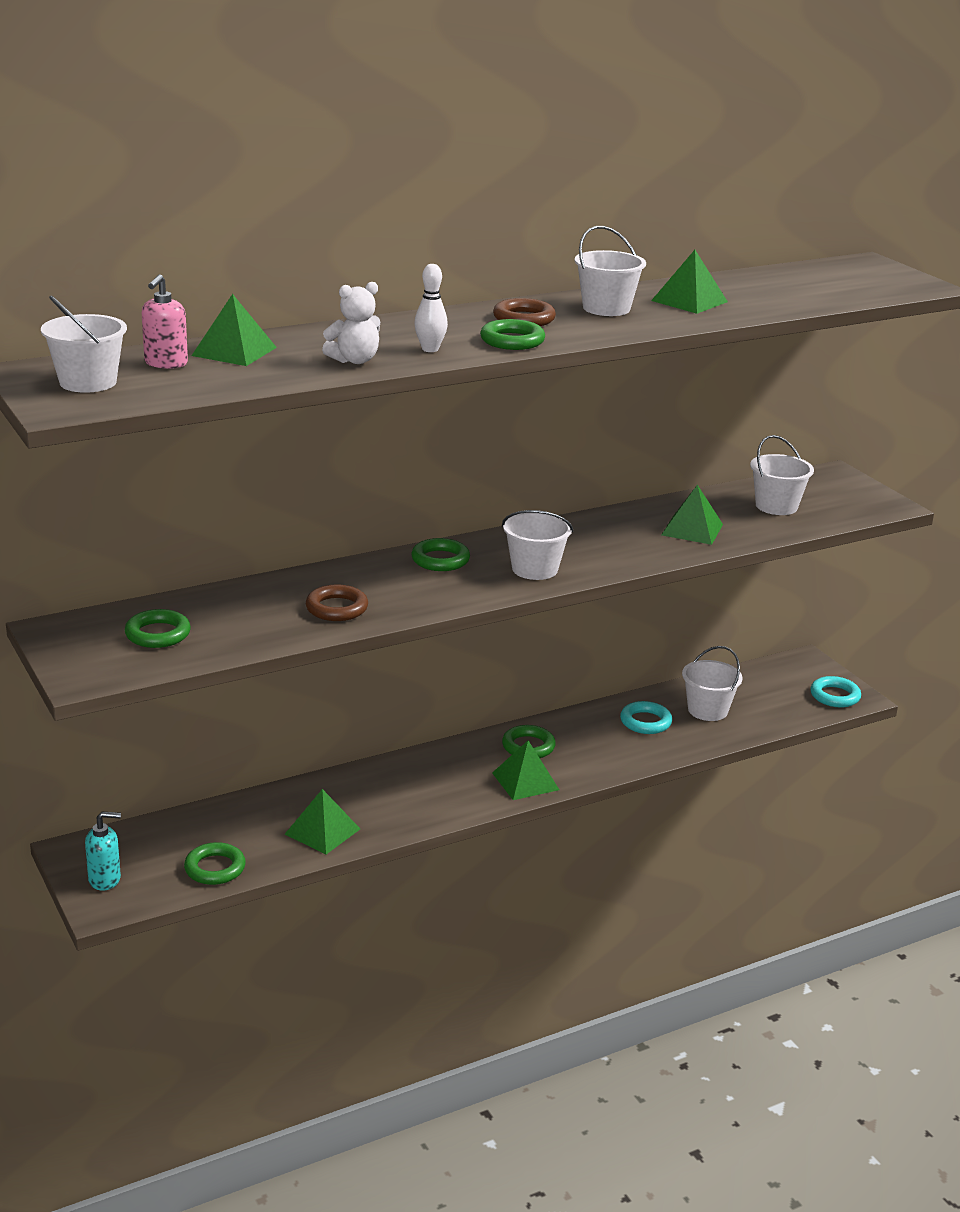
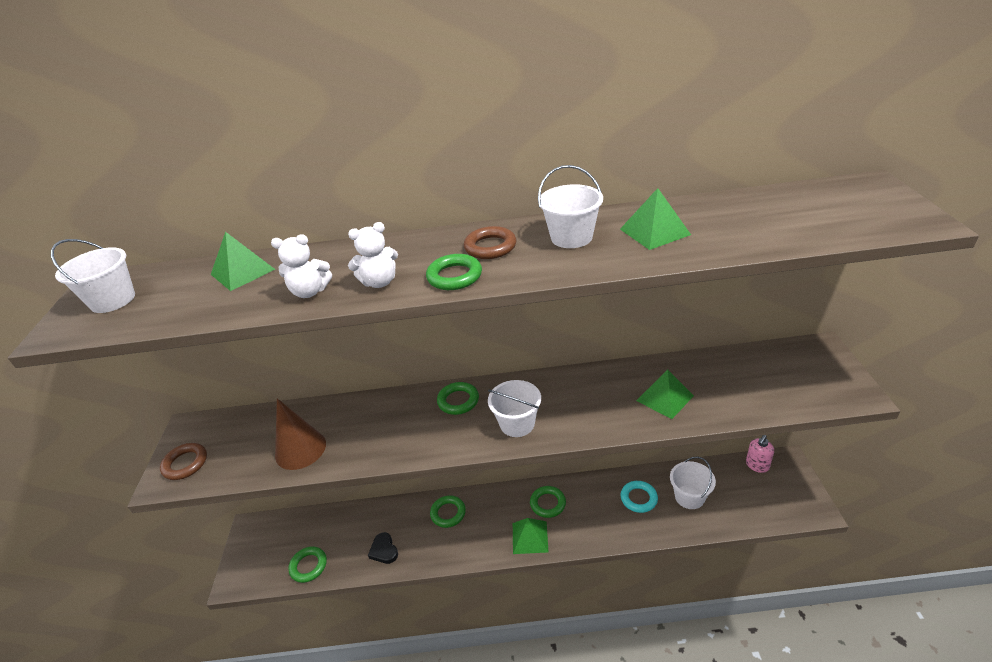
camera: 30 degrees right, 10 degrees up
turquoise soap dispenser [85,812,121,891] -> none
green ring [125,609,191,648] -> green ring moved to [430,495,466,528]
pink soap dispenser [142,274,188,369] -> pink soap dispenser moved to [746,435,774,473]
green pyramid [285,789,360,854] -> black heart [368,532,398,564]
brown ring [306,585,368,621] -> brown ring moved to [160,443,207,480]
white bowling pin [414,264,448,352] -> white teddy bear [348,222,398,288]
white bucket [750,435,814,515] -> none
turquoise ring [810,676,861,707] -> none
none -> brown cone [275,398,326,470]

